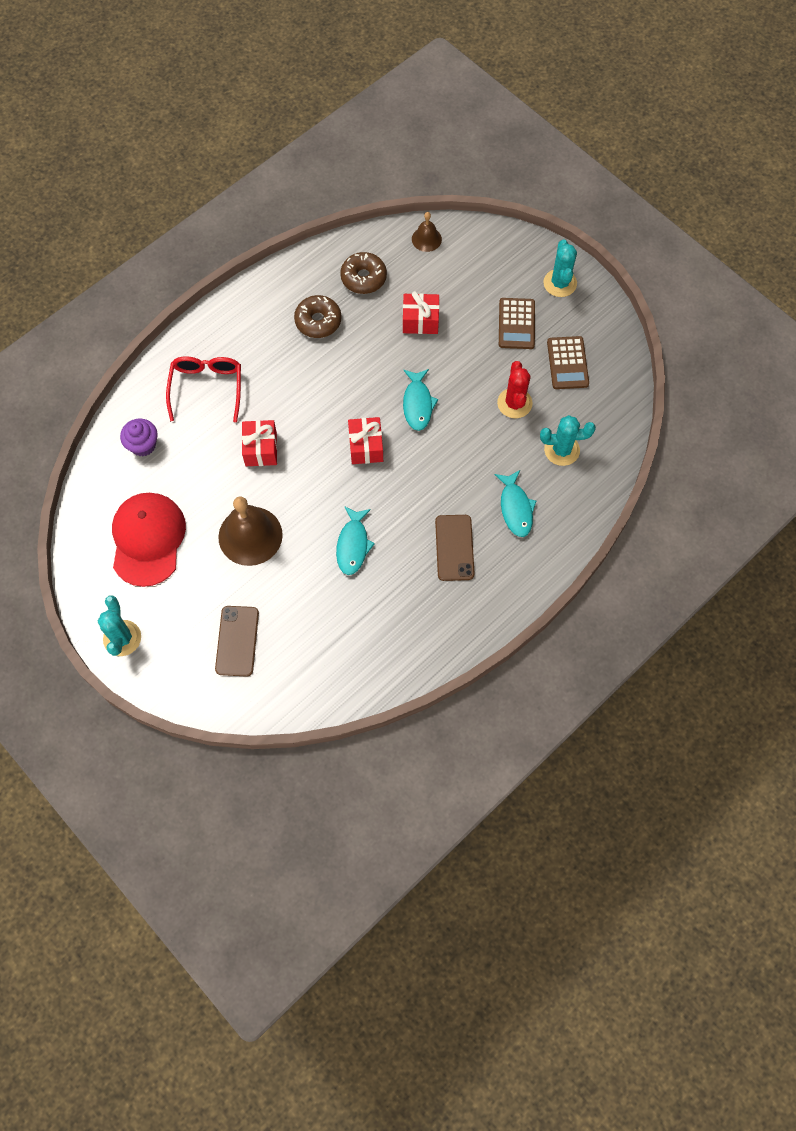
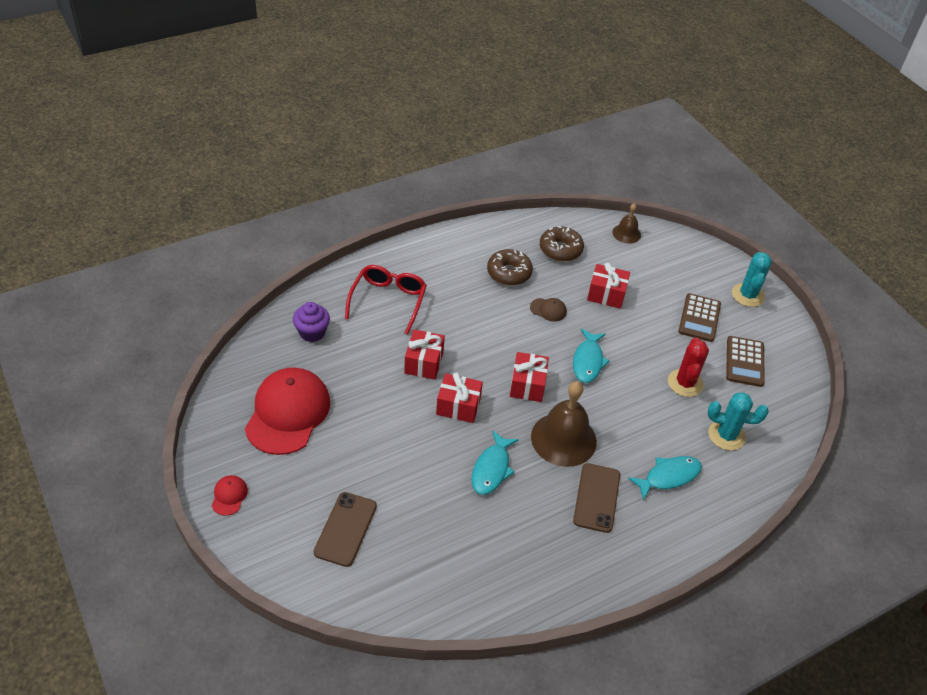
camera: 10 degrees right, 20 degrees down
turquoise cactus [98,595,141,656] -> red cap [212,475,248,516]
brown bell [218,497,283,566] -> brown bell moved to [531,381,597,467]
turquoise fish [494,470,536,537] -> turquoise fish turned 120 degrees counterclockwise [628,456,702,500]
none -> red gift [436,372,483,423]
none -> brown cap [530,298,567,322]

